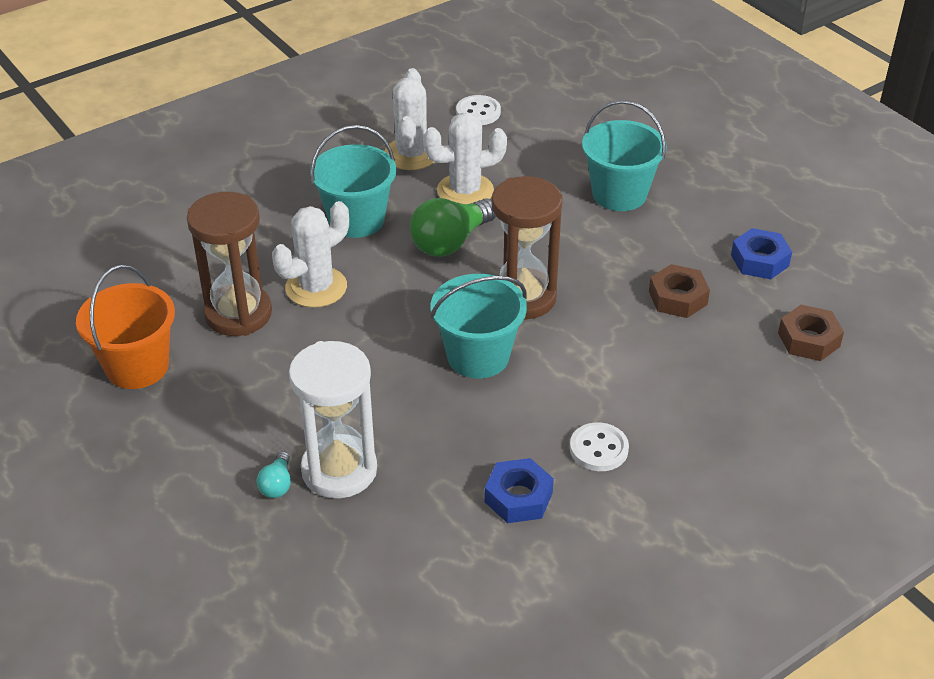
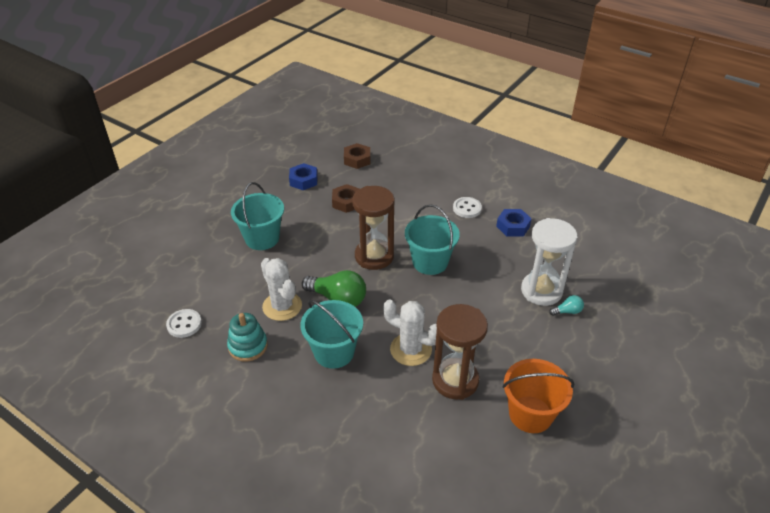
camera: 110 degrees left, 0 degrees up
white cactus [384,68,434,170] -> turquoise stacking toy [227,313,268,362]

